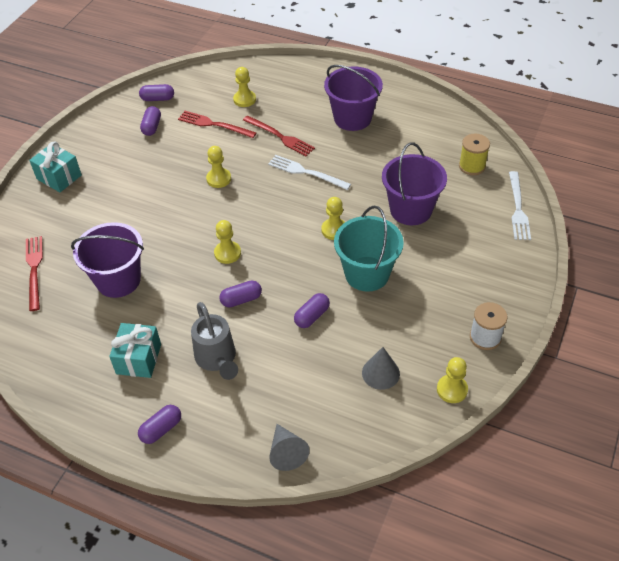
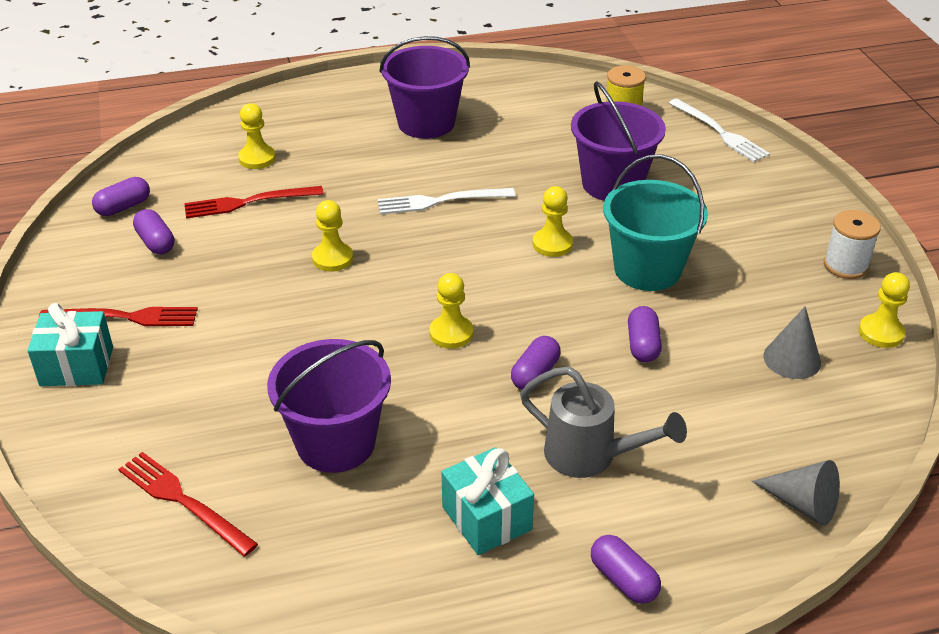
camera: 40 degrees left, 10 degrees down
purple capsule [138,405,181,444] -> purple capsule turned 45 degrees counterclockwise [591,535,661,604]
red fork [243,115,315,156] -> red fork moved to [38,307,198,326]

